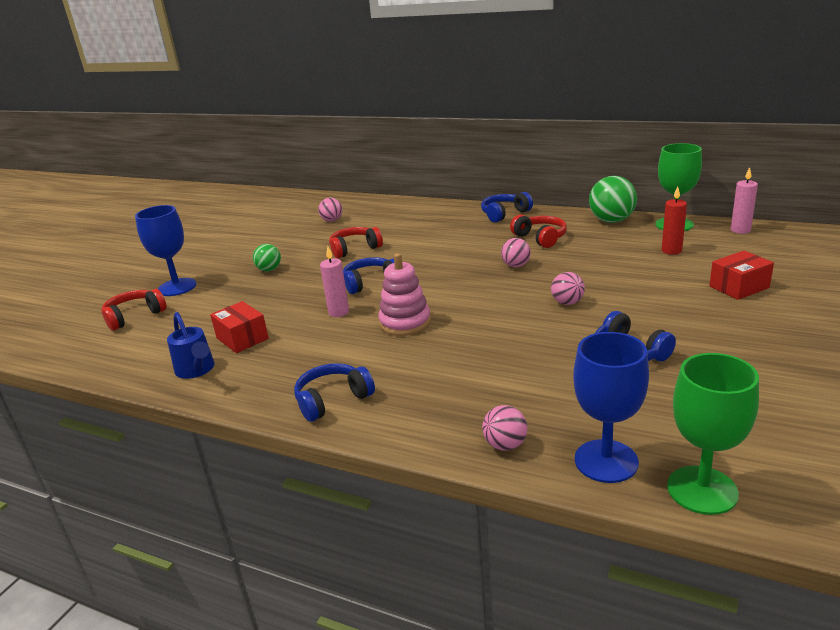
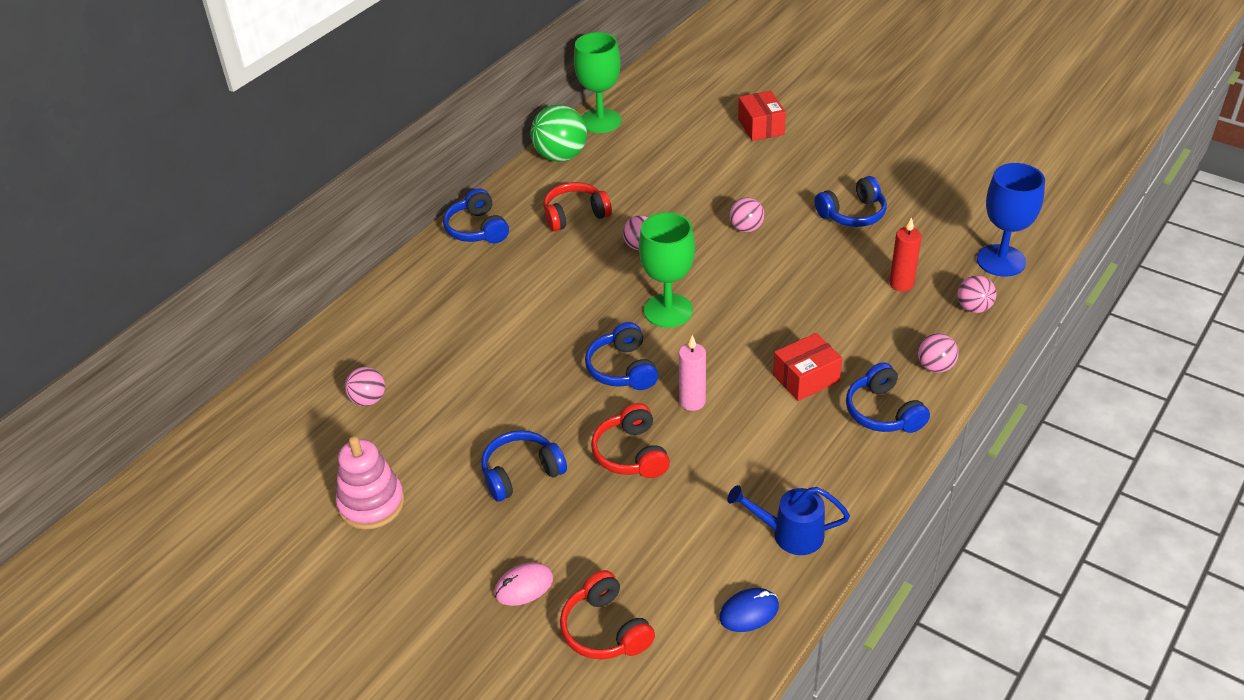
camera: 80 degrees left, 15 degrees up
blue goblet [135,205,196,296] -> pink mouse [494,562,553,606]
blue watering can [167,312,215,379] -> blue watering can turned 150 degrees counterclockwise [727,485,850,555]
red box [210,301,269,353] -> red box moved to [773,333,842,401]
green ball [253,244,281,272] -> blue headphones [481,430,567,502]
red headphones [329,227,383,258] -> red headphones moved to [591,403,670,478]
pink stacking toy [378,253,431,336] -> pink stacking toy moved to [336,436,405,530]
red candle [662,186,687,255] -> red candle moved to [890,217,922,292]
green goblet [667,353,759,515] -> green goblet moved to [639,212,695,328]
pink candle [731,167,758,234] -> none
none -> blue mouse [719,588,779,632]
none -> pink ball [918,333,959,373]

